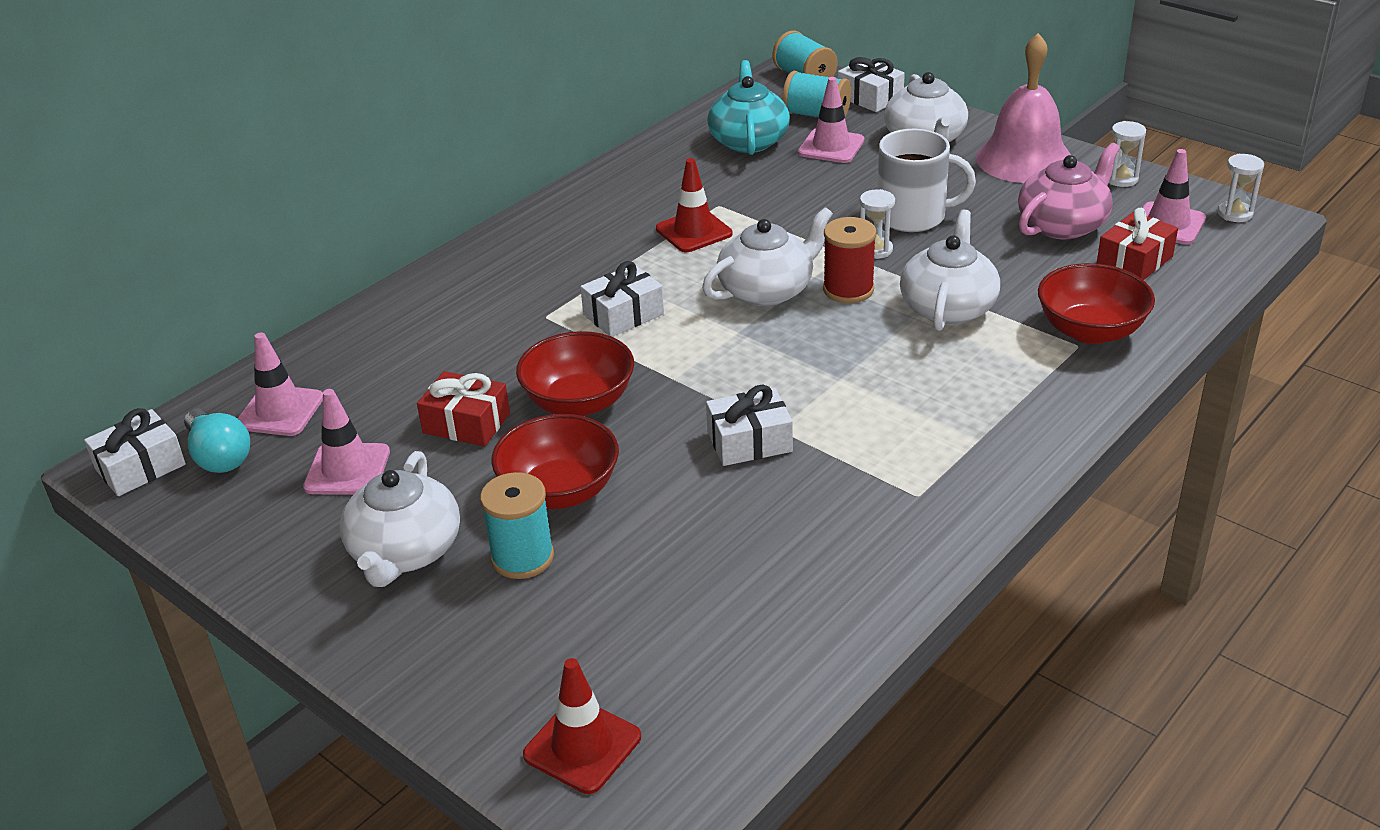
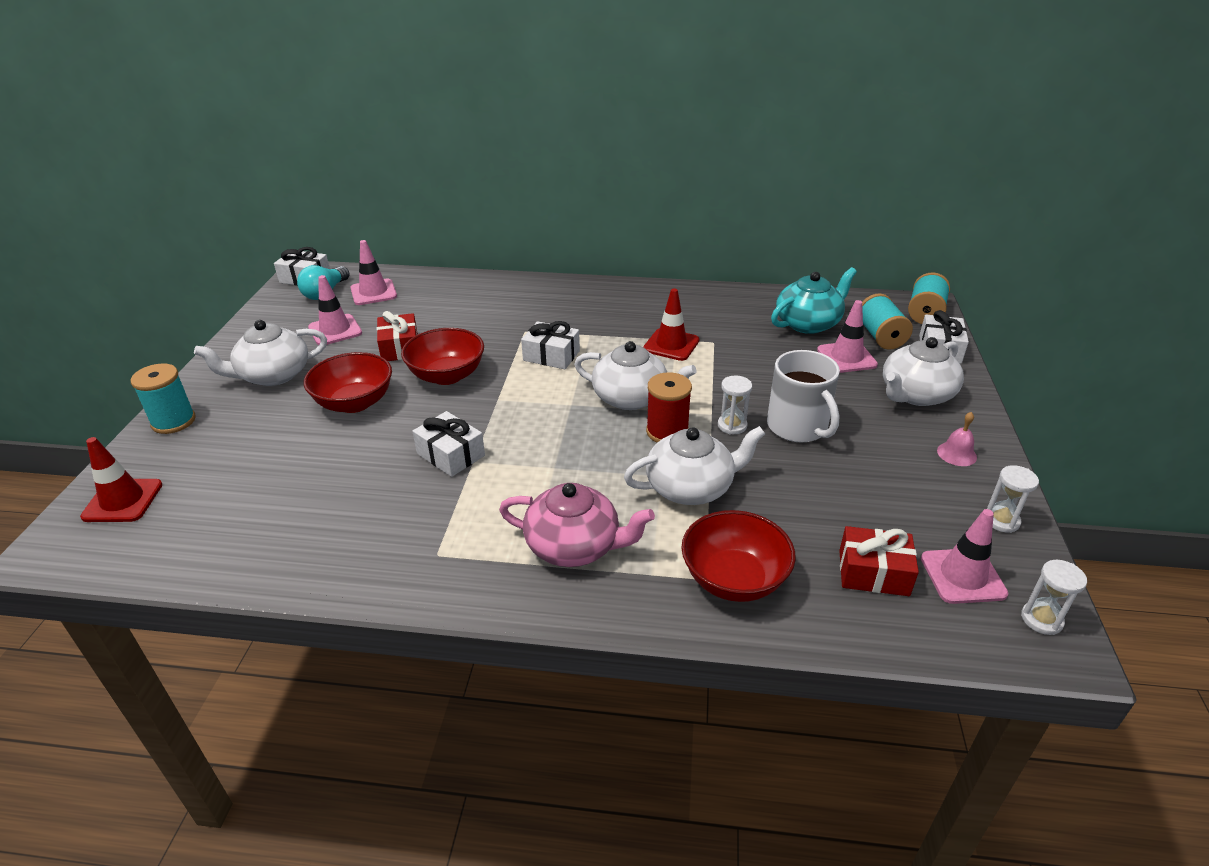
camera: 55 degrees right, 0 degrees up
turquoise spool [480,472,554,579] -> turquoise spool moved to [131,363,196,434]
pink bell [976,33,1071,183] -> pink bell [937,412,977,466], size x0.40
pink teapot [1018,143,1120,239] -> pink teapot moved to [499,483,655,567]

